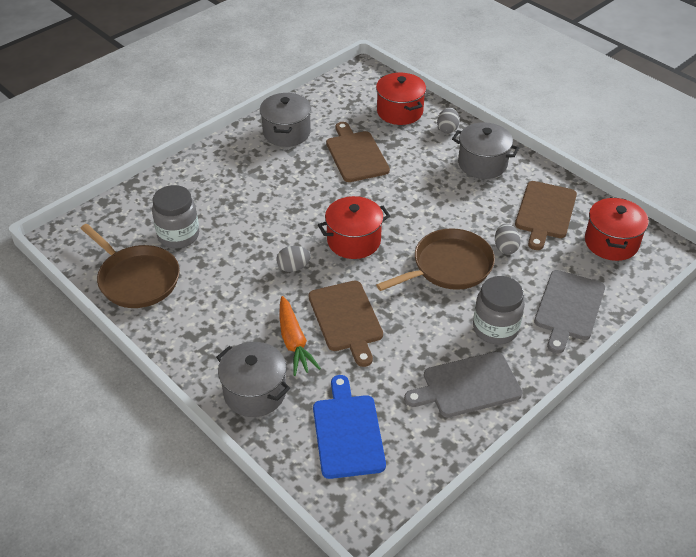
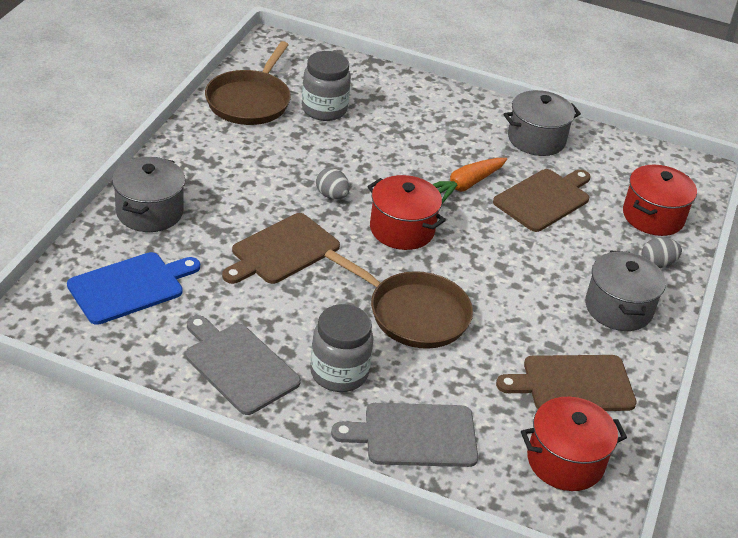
camera: 60 degrees right, 5 degrees down
orange carrot [280,296,321,376] -> orange carrot moved to [432,158,507,203]
grey egg [495,224,521,254] -> none

